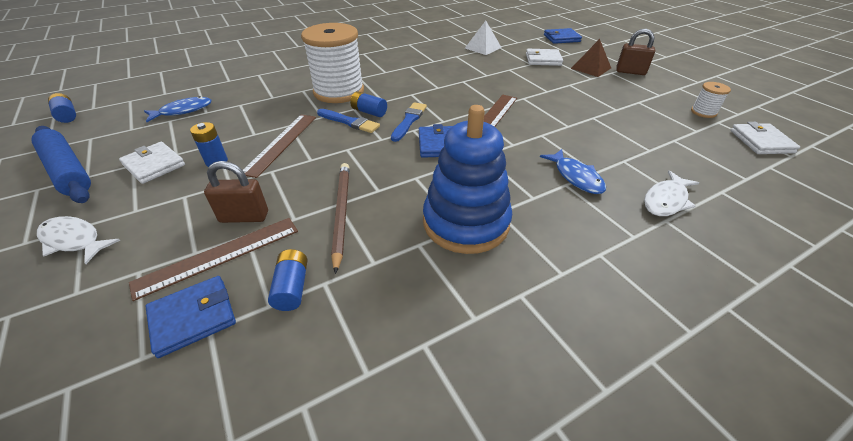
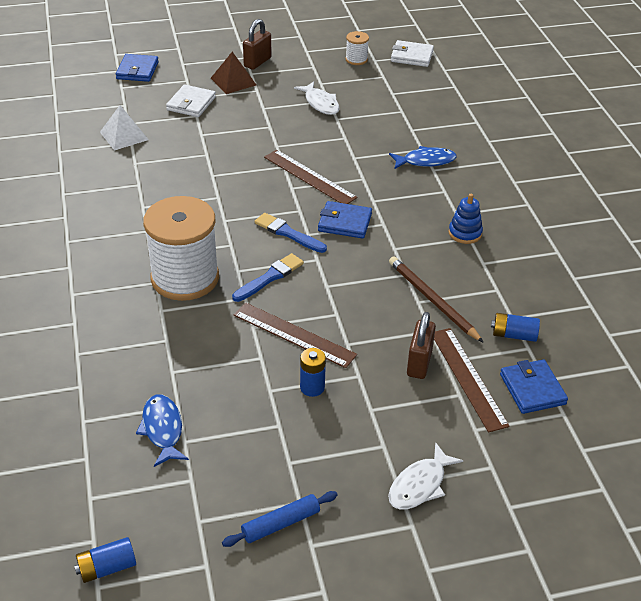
camera: 75 degrees left, 0 degrees up
blue rolling pin [31,126,91,203] -> blue rolling pin [222,491,338,547], size x0.58
white wallet [119,142,185,184] -> none
brown pencil [331,163,349,274] -> brown pencil turned 45 degrees clockwise [389,257,483,342]
blue battery [350,91,387,117] -> none
blue stacking toy [423,105,512,254] -> blue stacking toy [448,194,483,244], size x0.46
white fish [644,170,699,216] -> white fish moved to [294,81,340,115]

